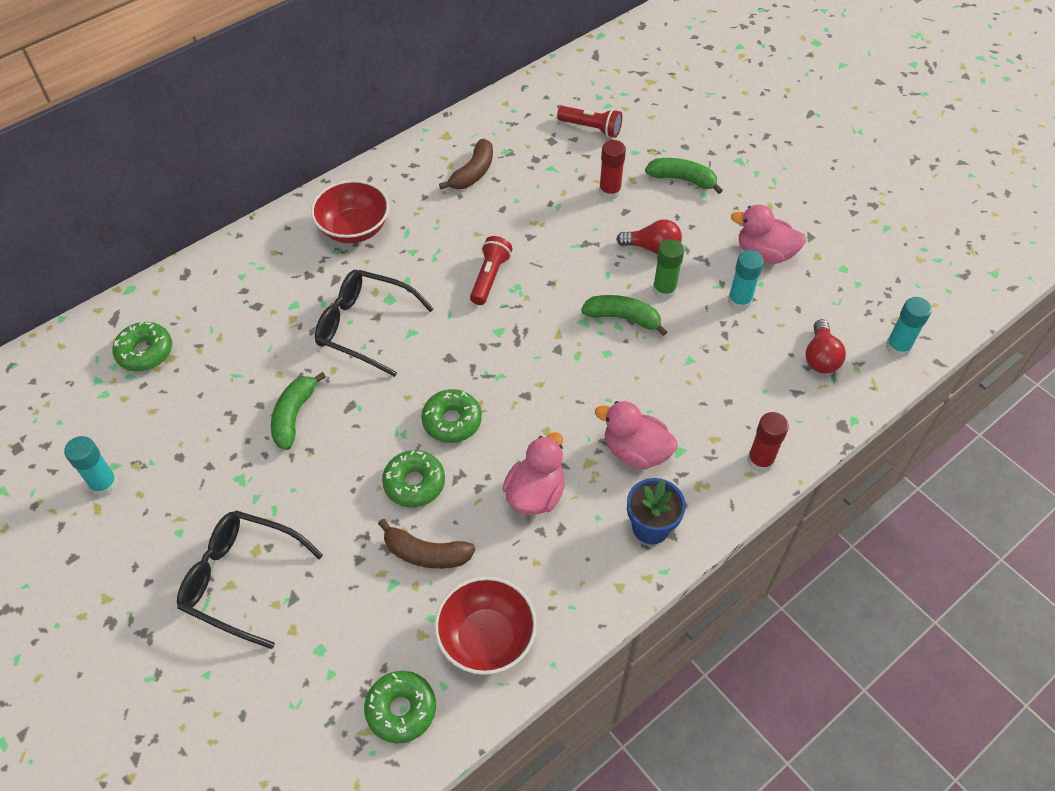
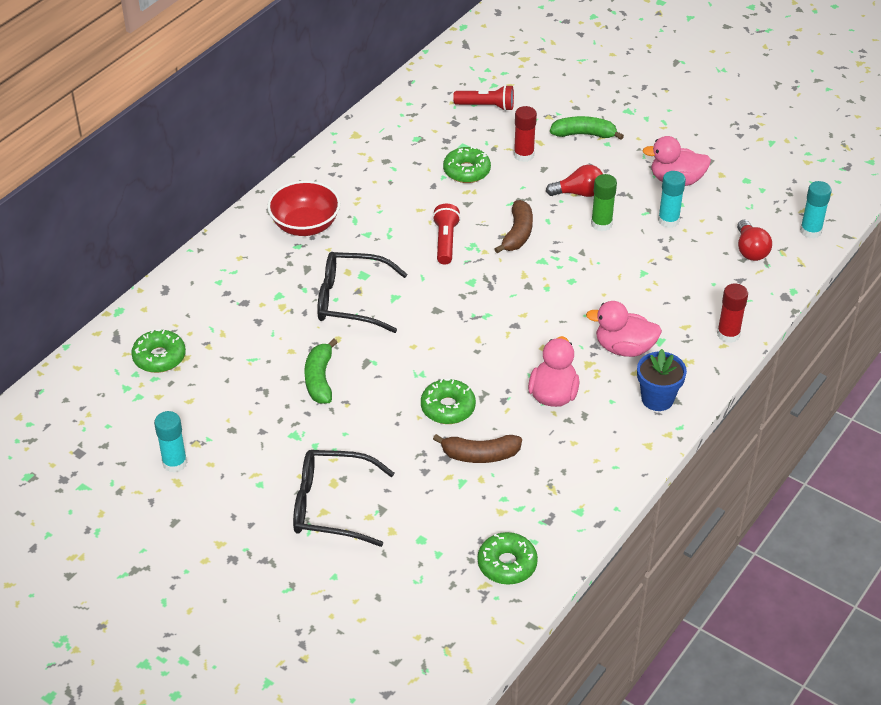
camera: 15 degrees left, 10 degrees down
green donut [421,389,482,443] -> green donut moved to [443,146,491,183]
red bowl [434,576,537,675] -> none
brown banana [439,139,493,189] -> brown banana moved to [494,200,533,253]
green banana [581,295,667,336] -> none

